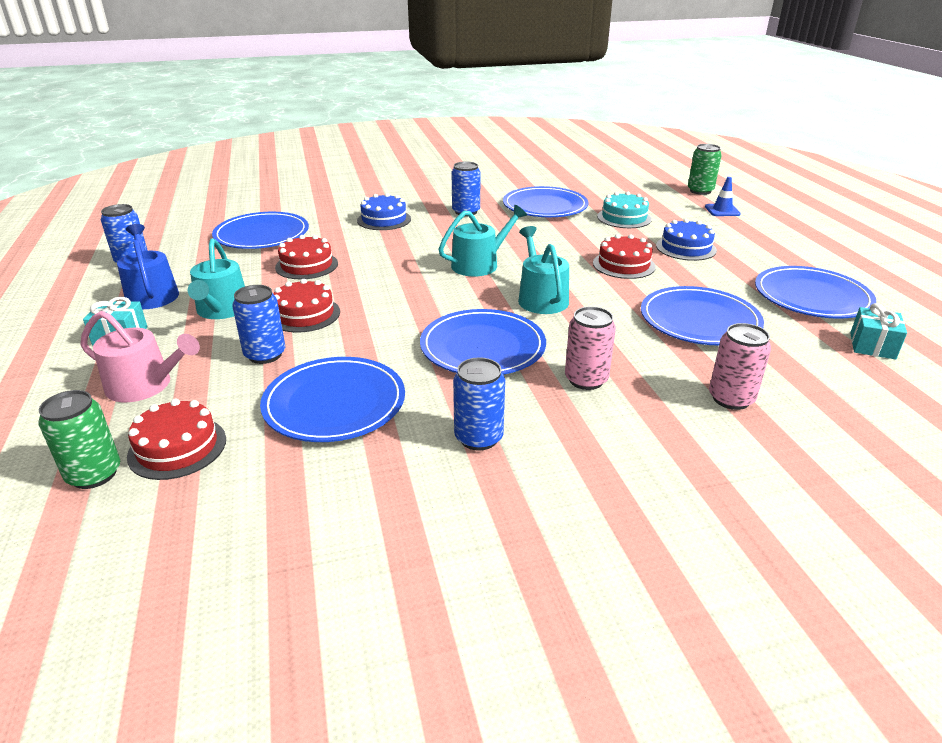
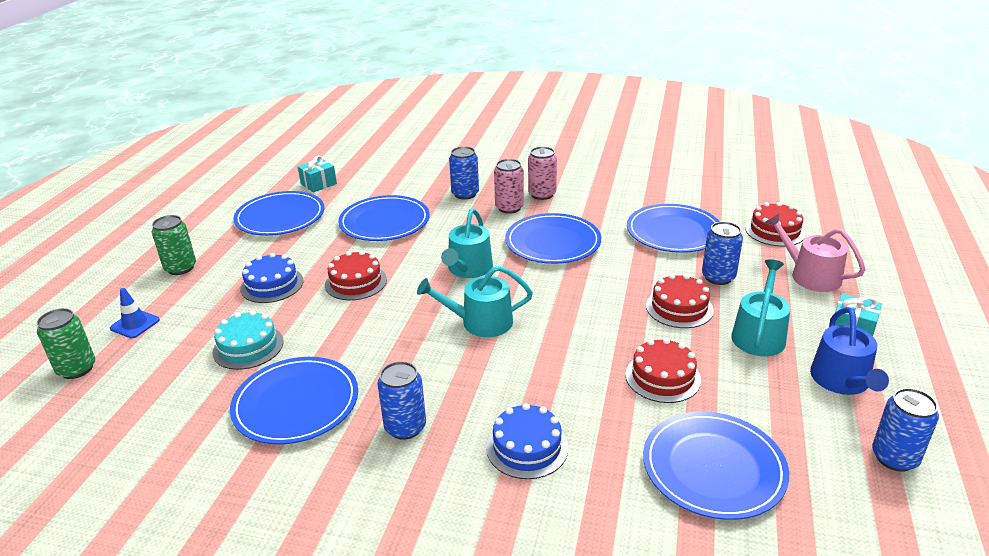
camera: 150 degrees left, 0 degrees up
green can [39,390,120,489] -> green can moved to [152,215,196,275]
blue can [453,357,505,451] -> blue can moved to [449,146,479,200]
pink can [709,323,771,410] -> pink can moved to [528,147,557,200]

